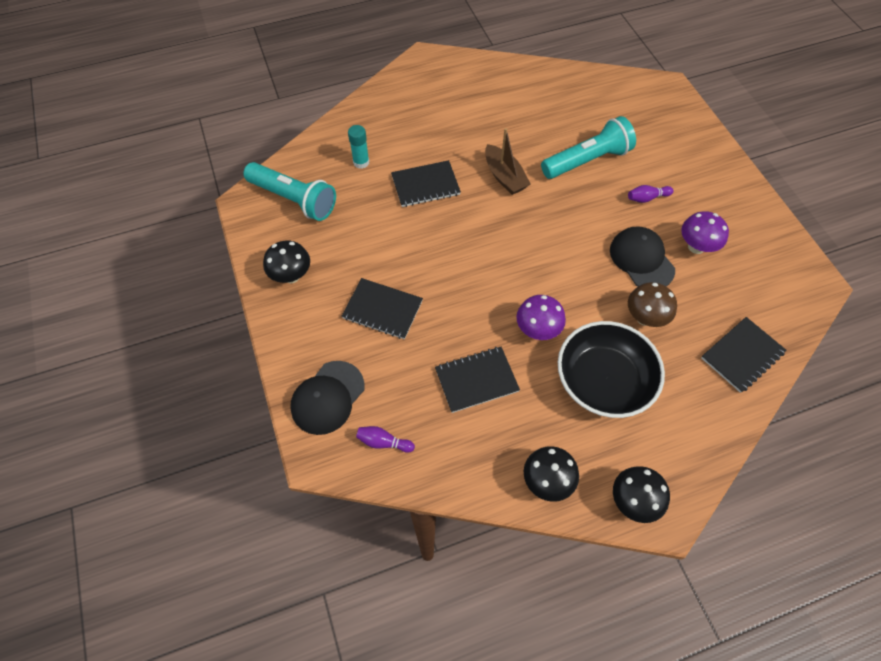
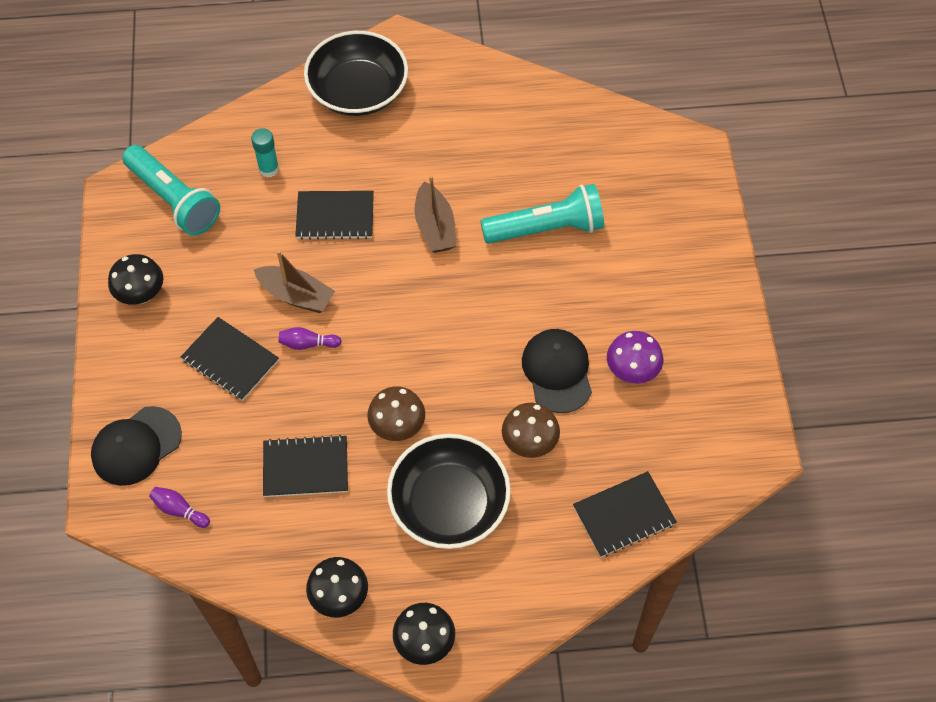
camera: 15 degrees right, 0 degrees up
purple mushroom [516,295,566,340] -> brown mushroom [367,386,425,441]
purple bowling pin [628,185,674,203] -> purple bowling pin moved to [278,327,342,350]
none -> brown boat [254,250,335,313]
none -> black bowl [304,31,408,116]

